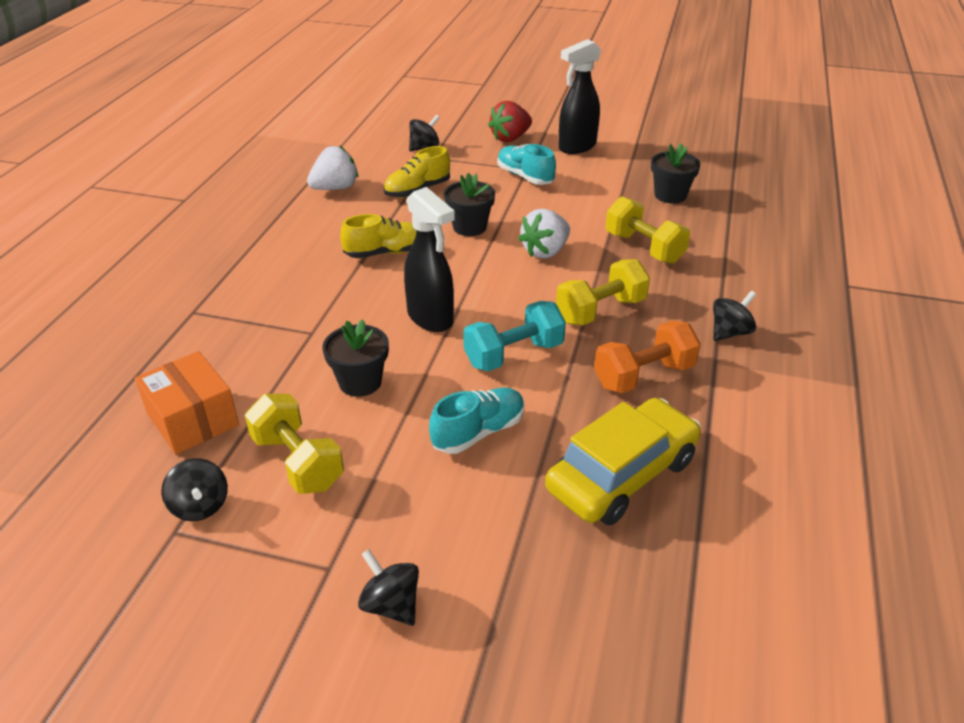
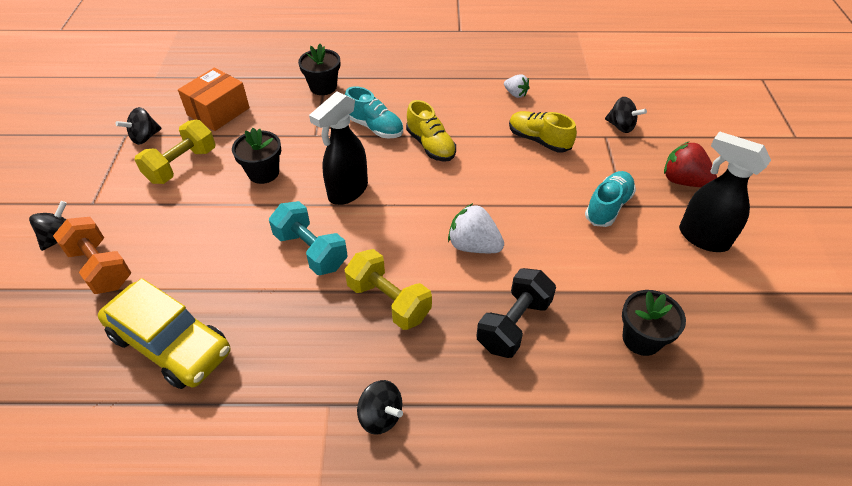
camera: 75 degrees right, 10 degrees up
white strawberry [307,146,358,190] -> white strawberry [504,74,530,98], size x0.60
turquoise shoe [429,387,525,454] -> turquoise shoe moved to [345,86,403,138]
black flower pot [444,173,495,236] -> black flower pot moved to [298,44,340,95]
orange dumbbell [594,321,701,393] -> orange dumbbell moved to [53,217,131,294]
yellow dumbbell [605,196,690,264] -> black dumbbell [476,268,556,358]

